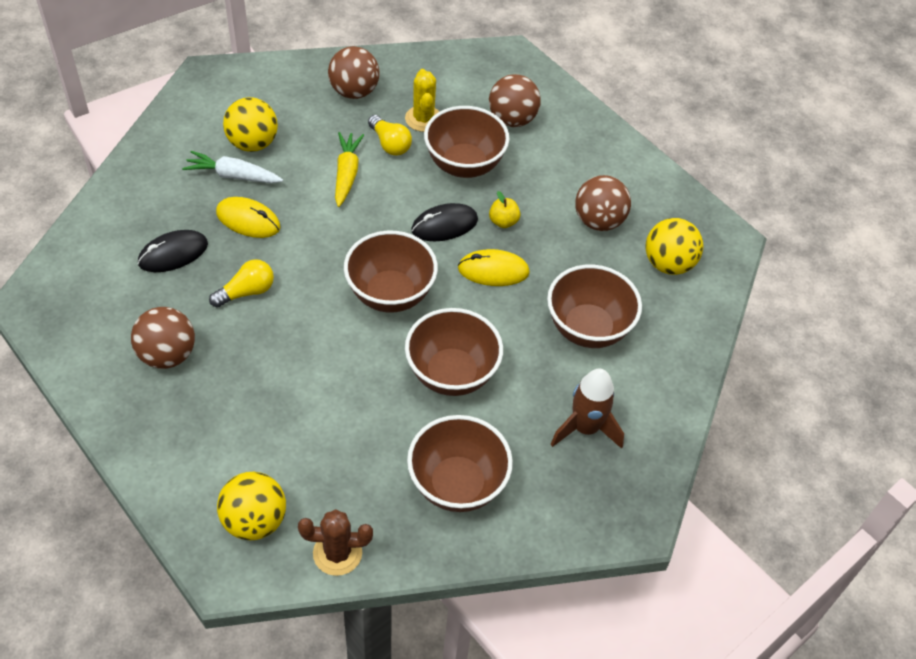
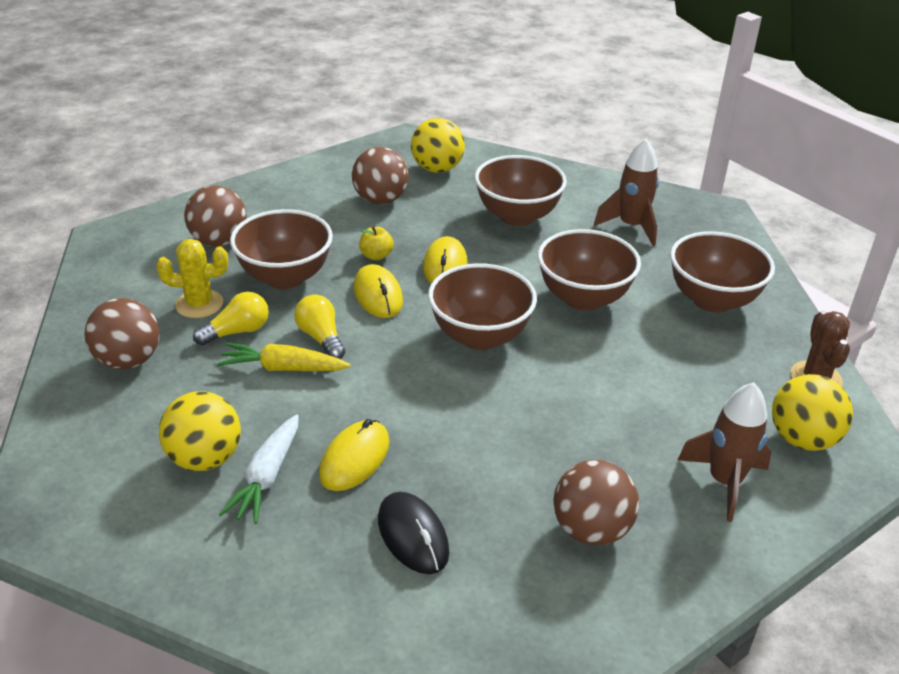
camera: 85 degrees left, 15 degrees down
yellow light bulb [209,259,274,308] -> yellow light bulb moved to [294,295,345,359]
black mouse [411,203,478,241] -> yellow mouse [353,264,403,318]
none -> brown rocket [678,382,771,522]

